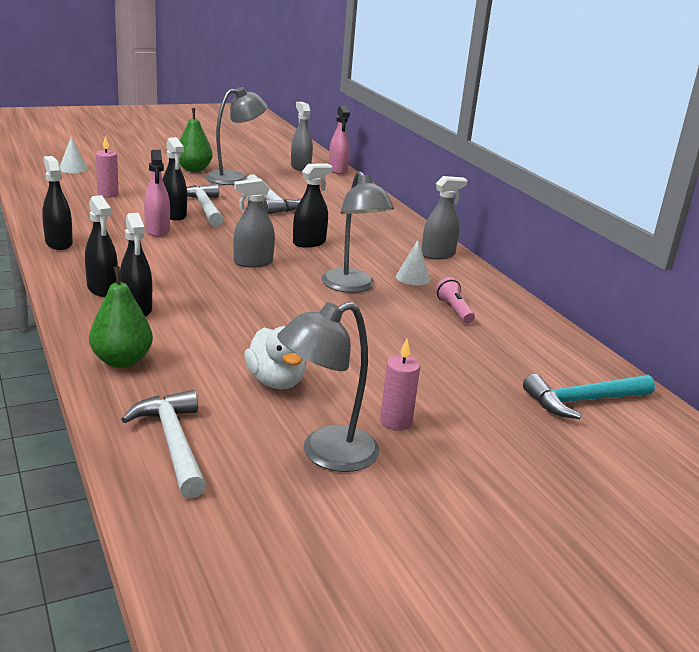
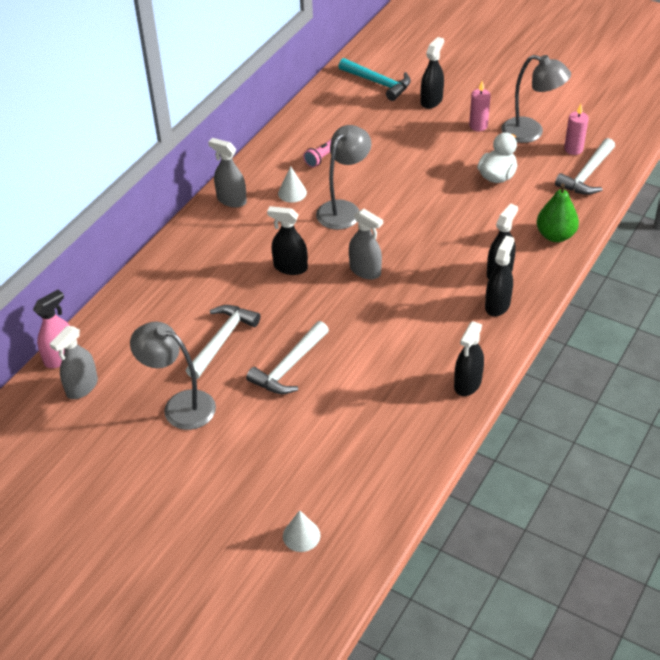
camera: 120 degrees left, 20 degrees up
pink candle [96,136,119,198] -> pink candle moved to [564,104,589,155]
pink spray bottle [144,150,170,237] -> none
black spray bottle [163,137,187,221] -> black spray bottle moved to [421,37,444,109]
green pear [179,108,212,172] -> none

